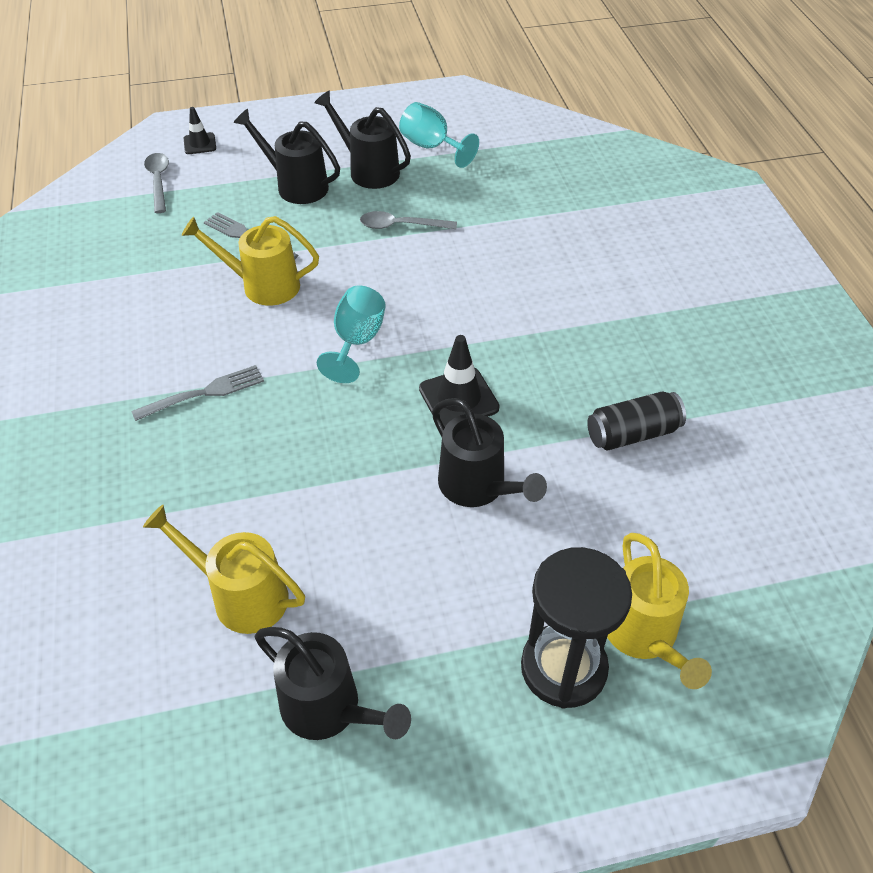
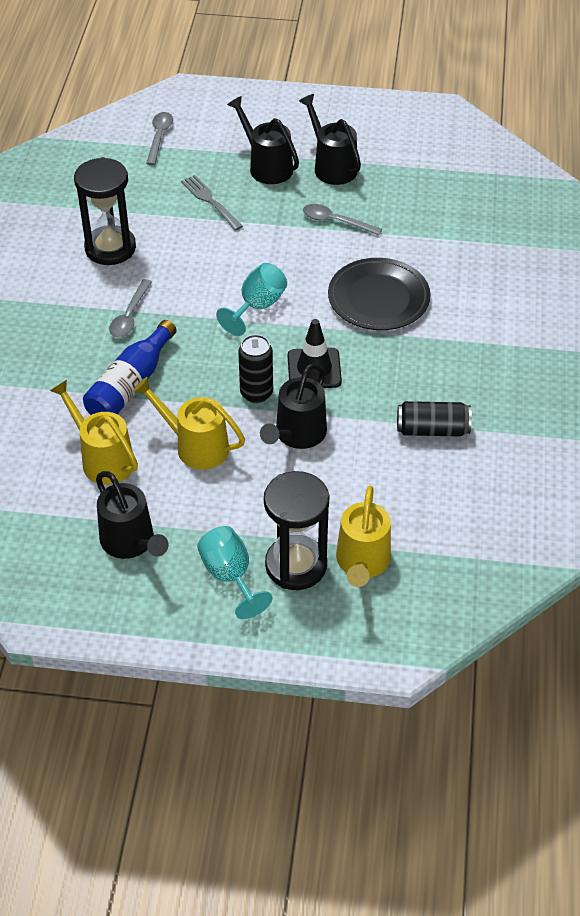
camera: 20 degrees right, 0 degrees up
grey fork [131,365,264,421] -> grey spoon [109,279,152,338]
yellow watering can [182,216,319,306] -> yellow watering can moved to [133,377,245,470]
black traffic cone [184,107,216,154] -> none
turquoise goblet [399,102,479,168] -> turquoise goblet moved to [197,526,273,619]
black watering can [432,398,547,507] -> black watering can turned 45 degrees clockwise [260,363,327,449]
none -> black hourglass [74,157,136,265]
none -> blue bottle [83,320,177,415]
none -> black can [238,335,273,403]
none -> black plate [328,258,431,330]

